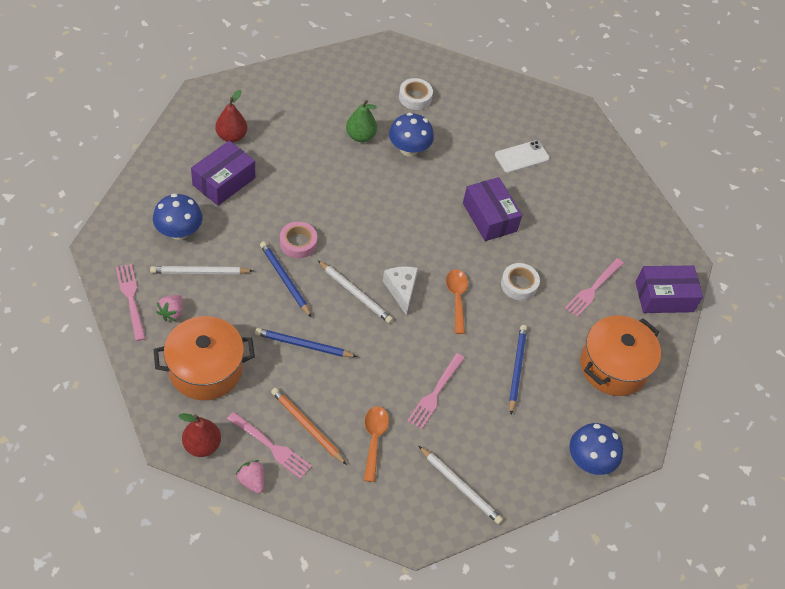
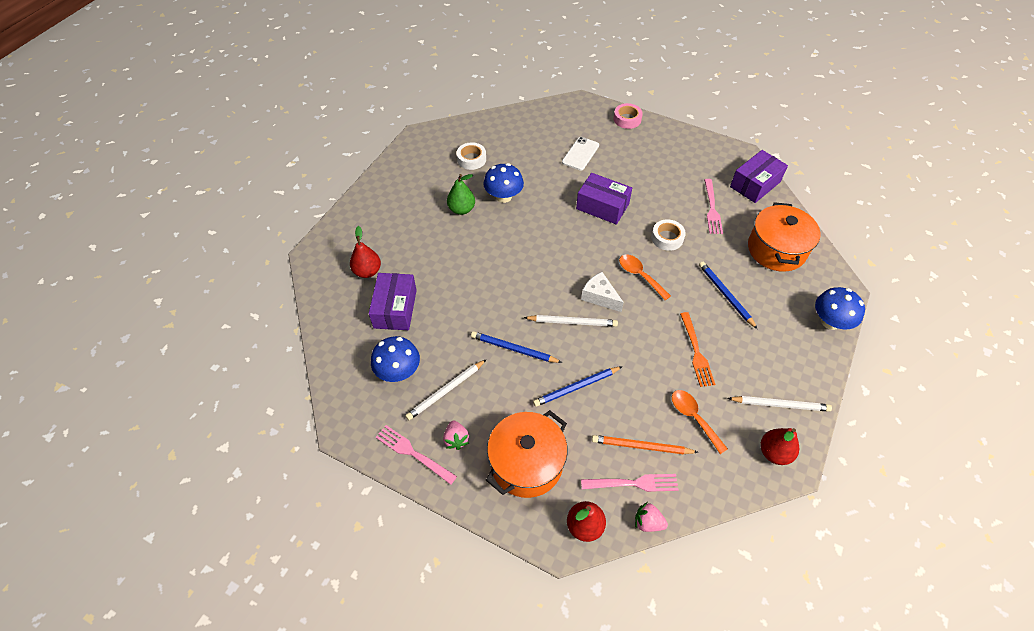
camera: 30 degrees left, 0 degrees up
pink tape [280,222,317,259] -> pink tape moved to [614,103,643,129]
pink fork [407,353,464,430] -> orange fork [680,312,715,387]
none -> red pear [761,428,799,465]

